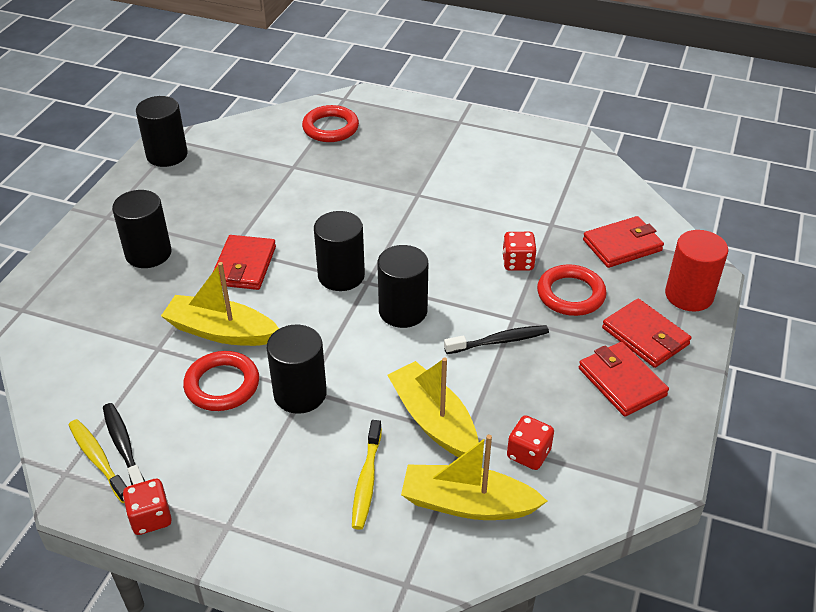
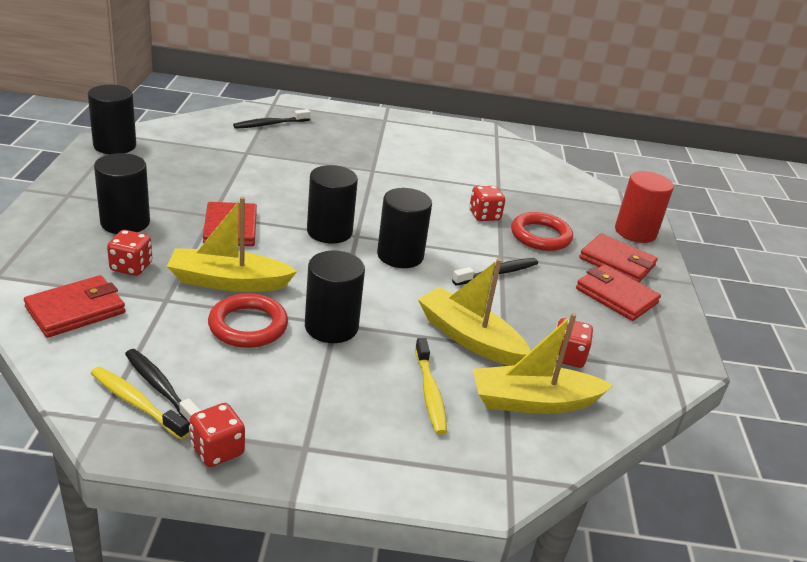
camera: 20 degrees left, 10 degrees down
red ring [302,105,359,142] -> black toothbrush [233,109,311,129]
red wallet [583,216,664,268] -> red wallet moved to [24,275,125,338]
none -> red dice [107,230,152,276]

